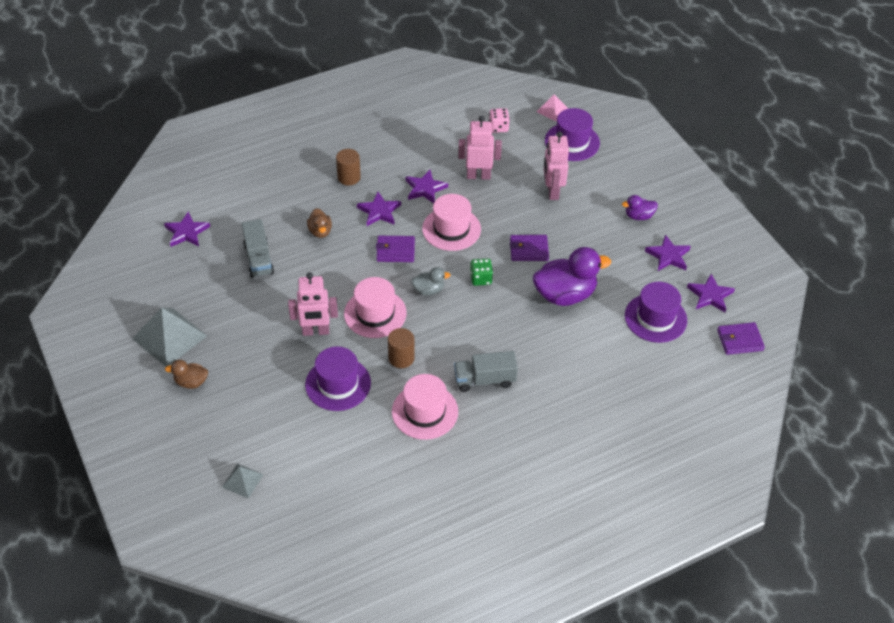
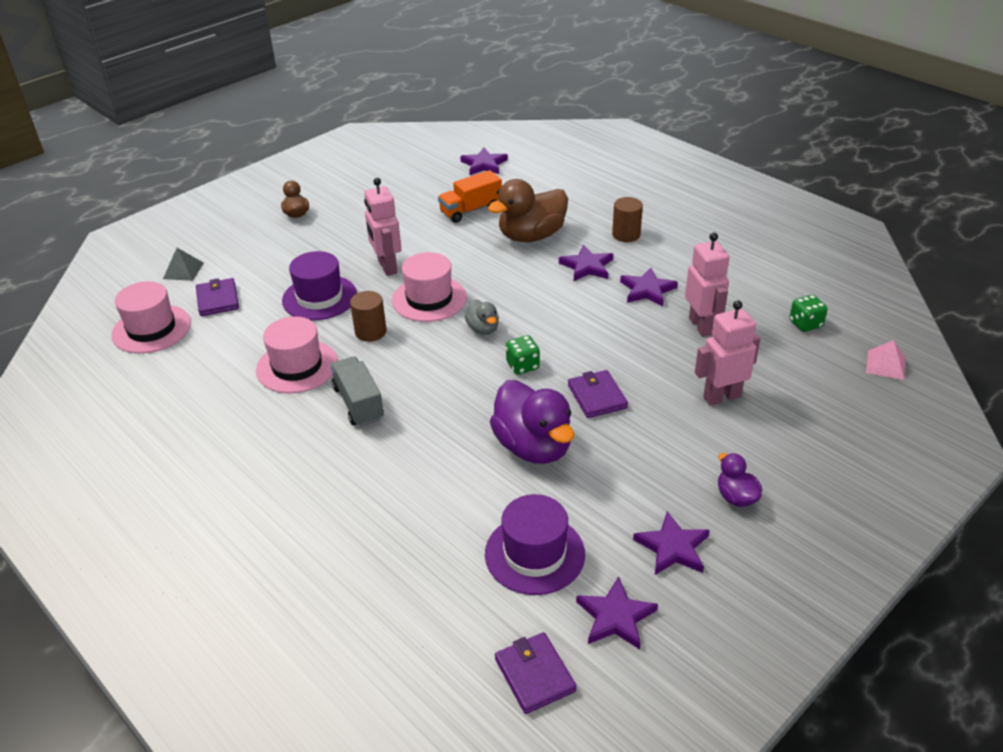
camera: 75 degrees right, 10 degrees down
grey pyramid [132,307,207,367] -> none
grey truck [242,219,274,278] -> orange truck [438,170,502,223]
brown duck [307,208,332,238] -> brown duck [488,179,568,242], size x2.00
purple wallet [376,236,415,262] -> purple wallet moved to [196,278,239,316]
pink hat [422,194,481,251] -> pink hat moved to [111,281,191,353]
pink dice [489,108,510,133] -> green dice [789,295,828,332]
purple hat [545,108,600,161] -> none

